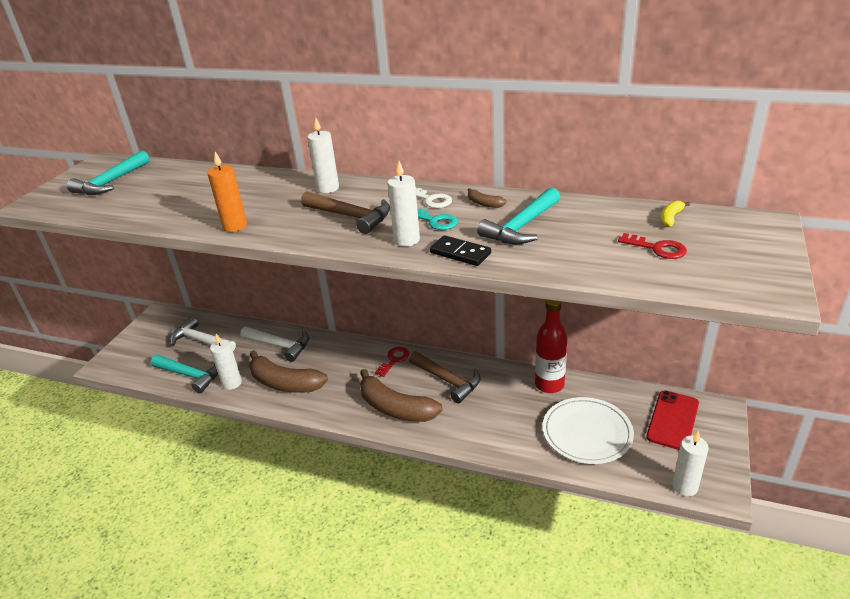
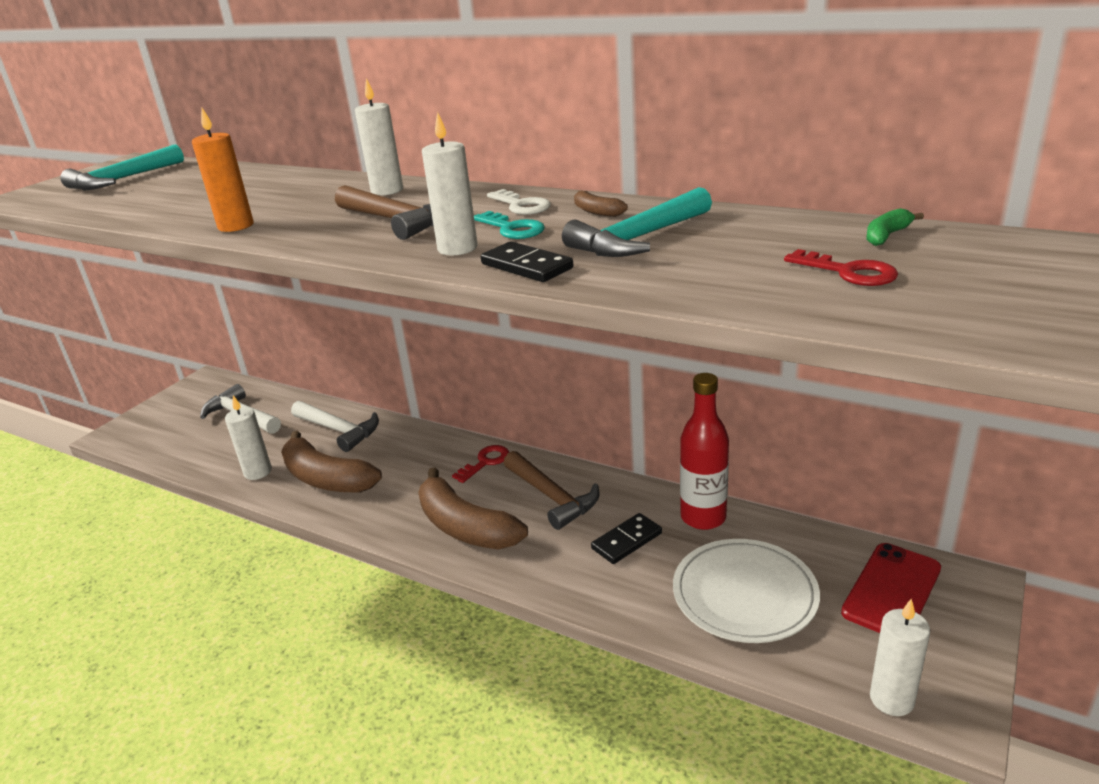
camera: 10 degrees right, 5 degrees down
turquoise hammer [151,355,218,394] -> none
yellow banana [661,201,690,227] -> green banana [866,208,924,246]
none -> black domino [591,513,662,564]

